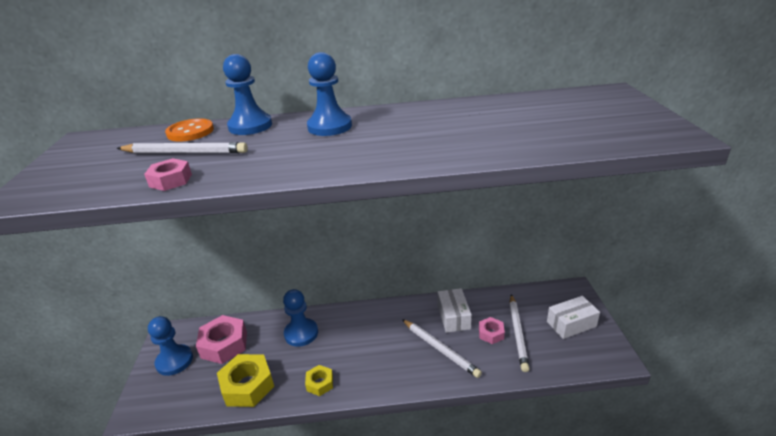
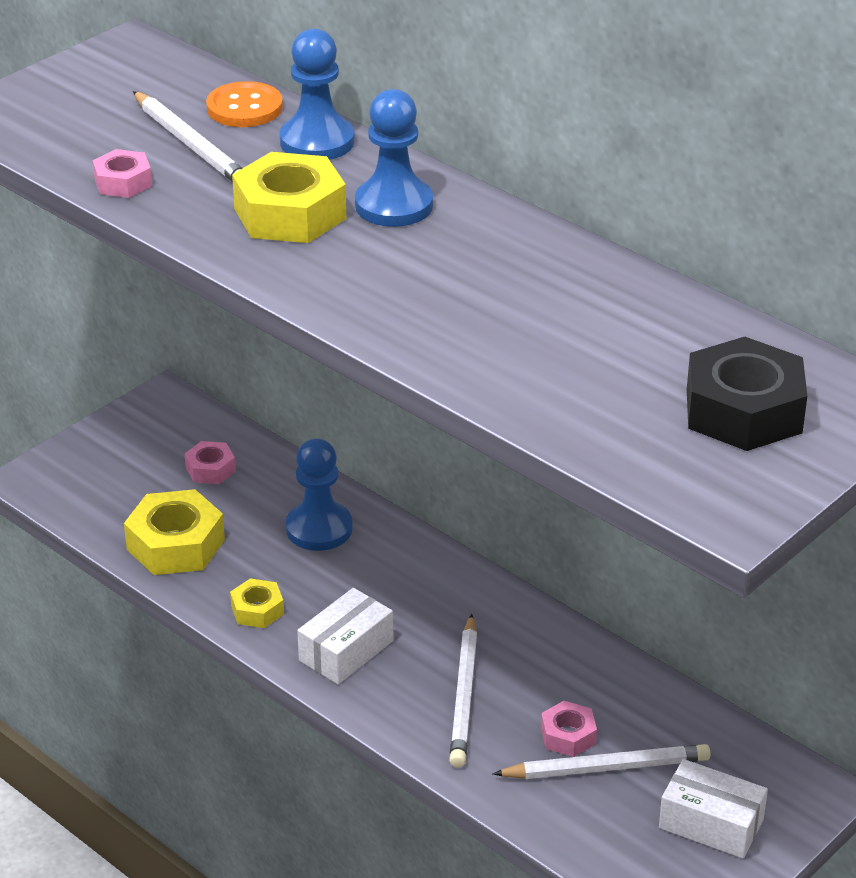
camera: 45 degrees right, 5 degrees up
blue pawn [148,316,193,376] -> none
pink nut [196,315,247,364] -> pink nut [185,441,236,484], size x0.54
white box [438,288,472,333] -> white box moved to [297,588,393,684]
white pencil [509,294,530,372] -> white pencil turned 150 degrees counterclockwise [492,744,711,779]
none -> yellow nut [232,152,346,243]
none -> black nut [687,337,807,451]

